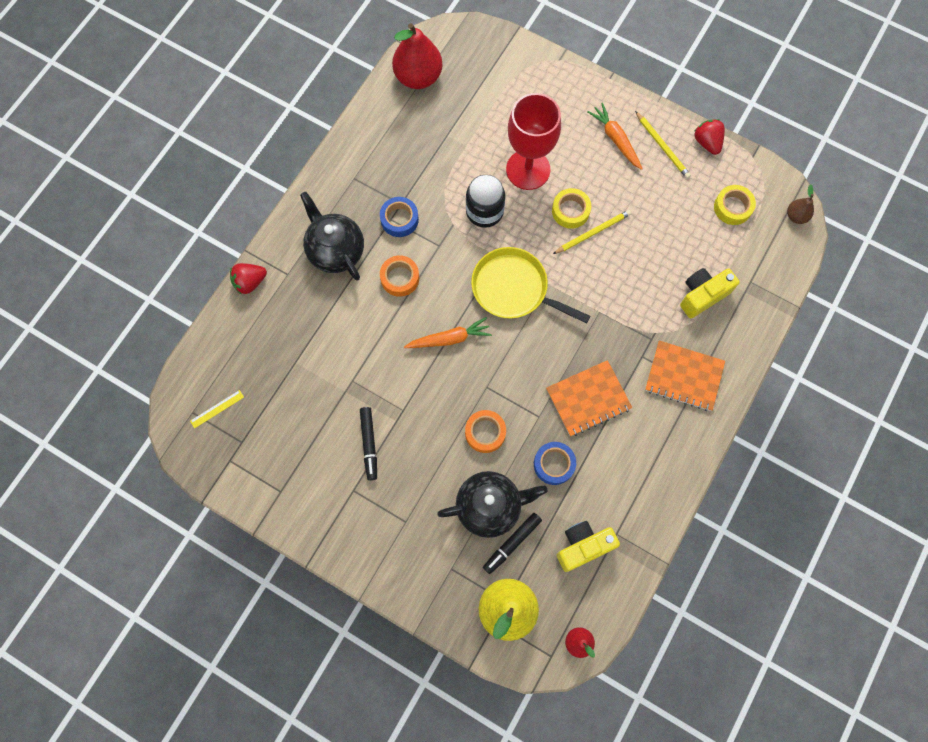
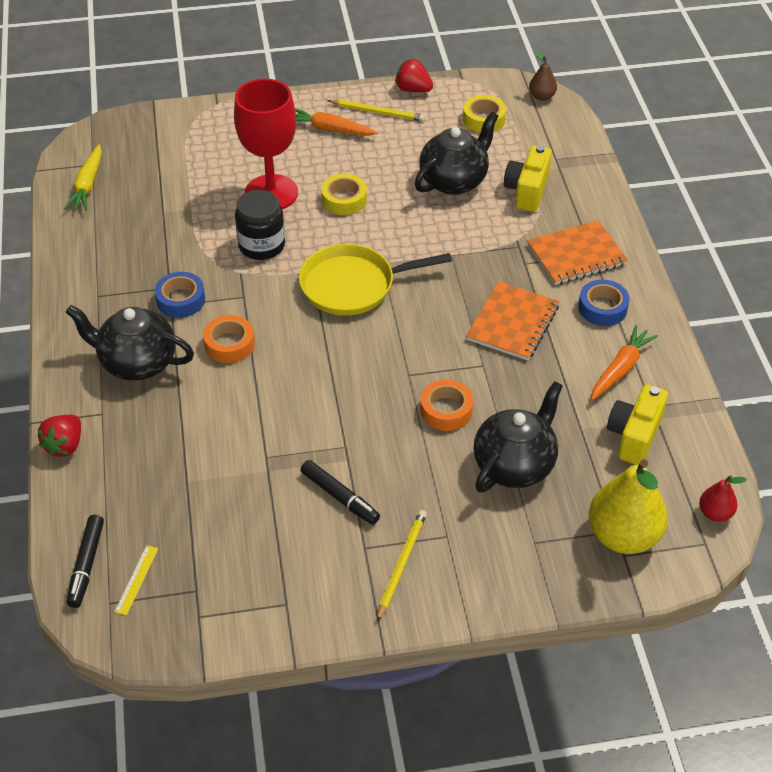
camera: 40 degrees left, 25 degrees down
red pear [392,23,443,89] -> yellow carrot [64,144,102,211]
orange carrot [404,317,492,348] -> orange carrot moved to [591,325,658,400]
black marker [483,513,542,574] -> black marker moved to [67,515,104,608]
blue tape [534,442,576,485] -> blue tape moved to [578,280,630,326]
yellow pencil [553,210,631,254] -> yellow pencil moved to [377,510,427,622]
none -> black teapot [415,112,498,195]

